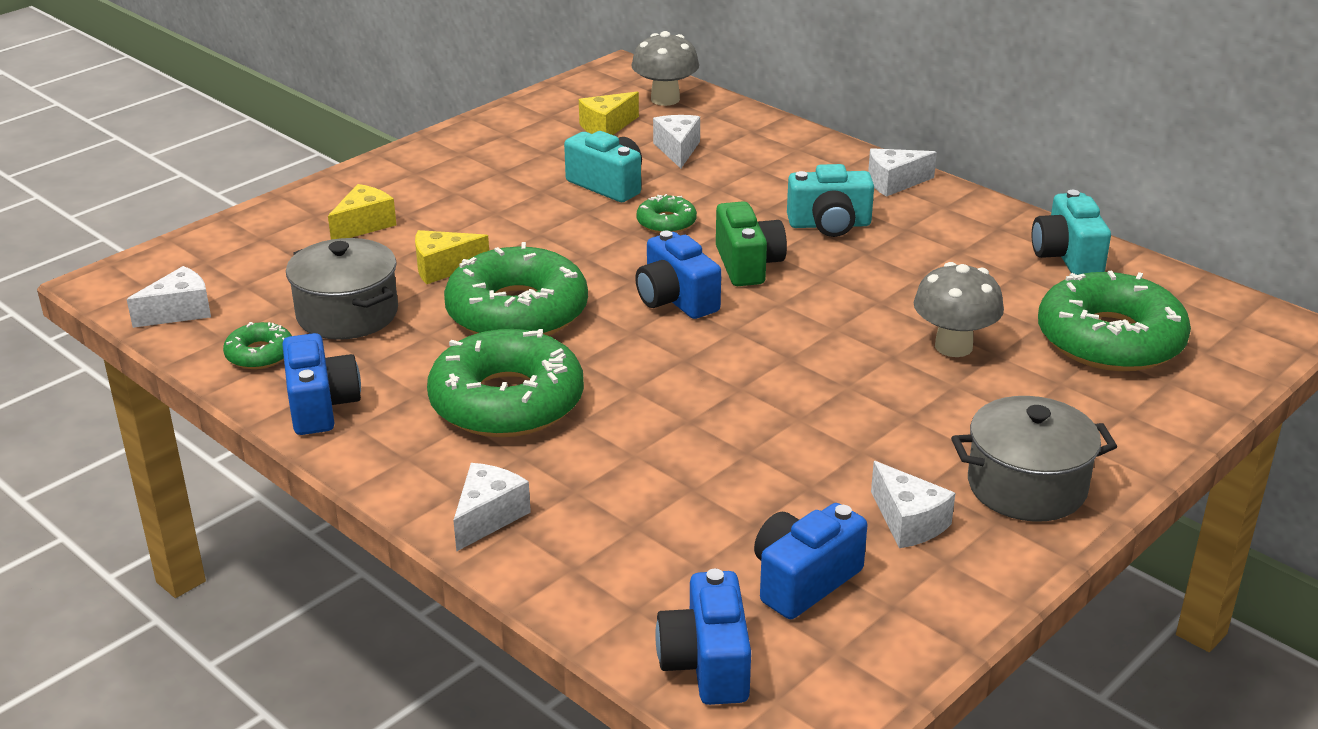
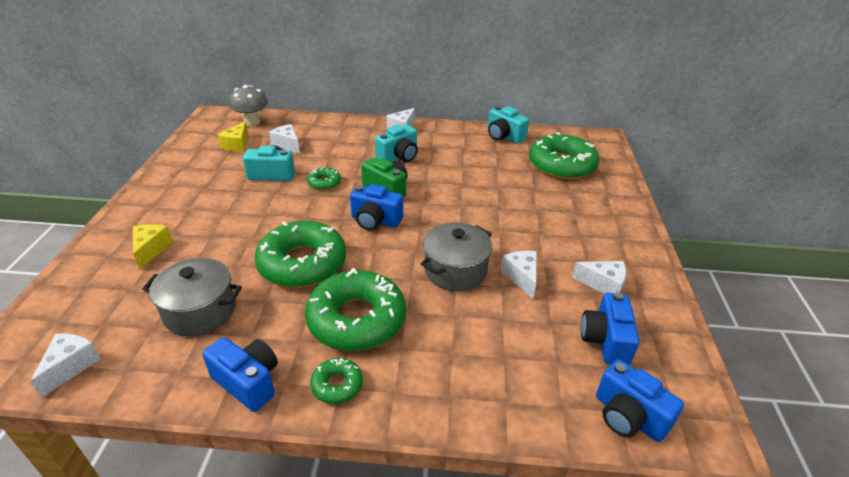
camera: 40 degrees left, 5 degrees up
green donut [223,322,292,369] -> green donut moved to [310,358,363,404]
yellow cheese [415,230,489,284] -> none
white cheese [453,463,531,552] -> white cheese moved to [501,251,537,299]
grey mushroom [914,262,1004,357] -> none
grey pot [951,396,1117,522] -> grey pot moved to [421,222,492,291]

